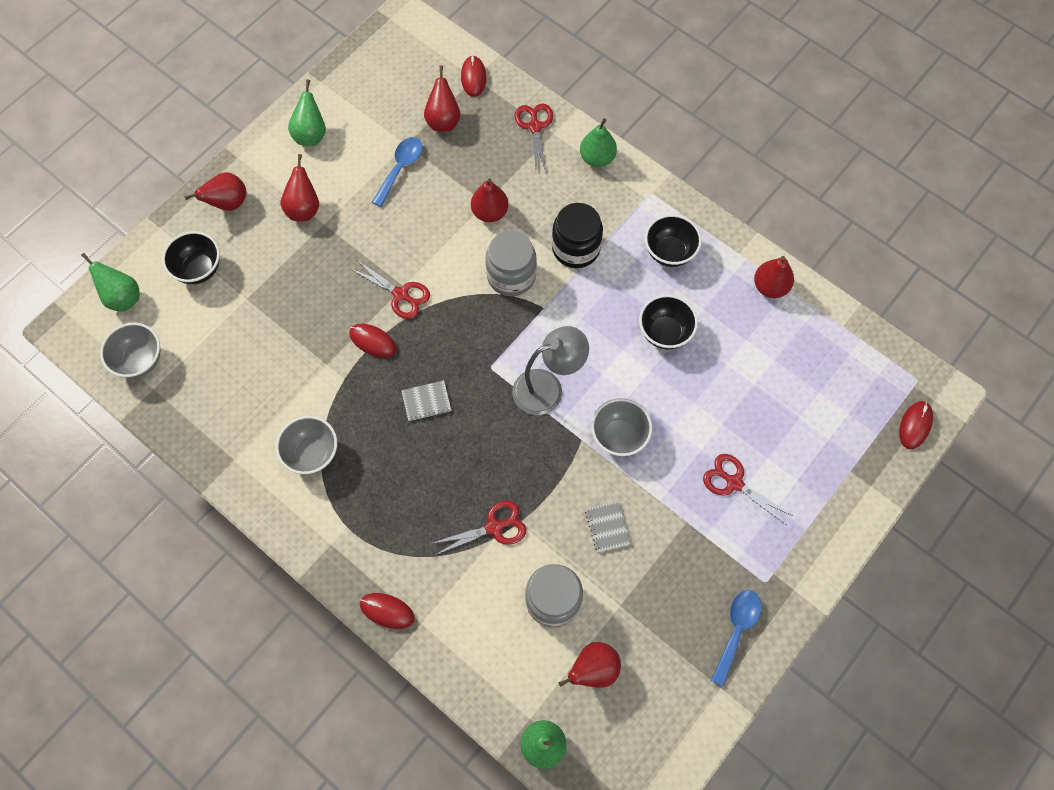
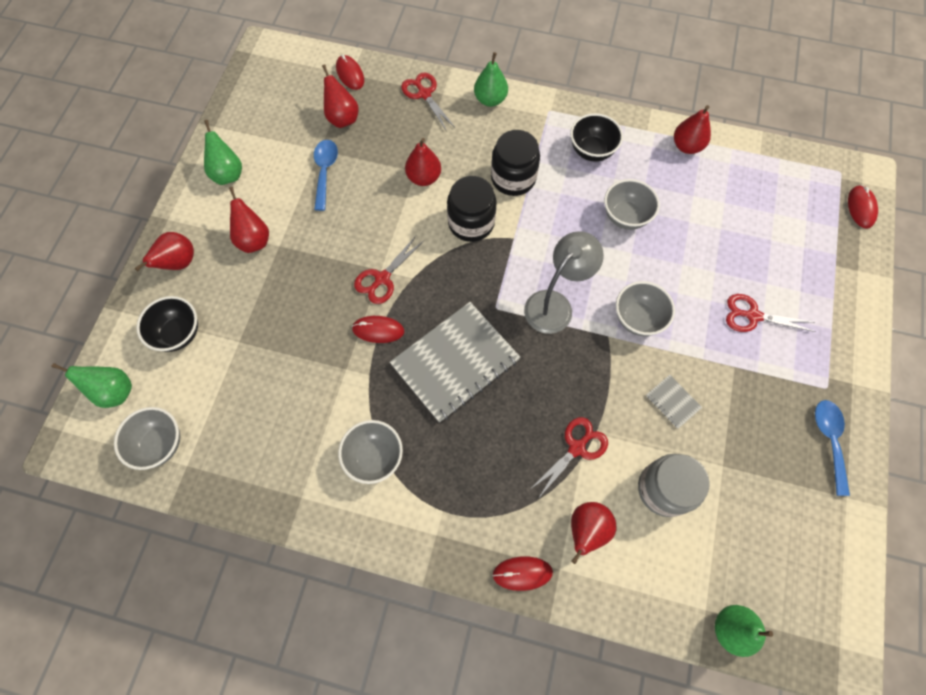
camera: 25 degrees left, 0 degrees up
red scissors [351,260,430,319] -> red scissors turned 120 degrees clockwise [354,236,424,304]
grey notebook [401,380,451,421] -> grey notebook [390,302,520,422], size x2.39
grey jar [485,231,537,296] -> black jar [447,176,497,242]
red pear [559,642,621,688] -> red pear moved to [571,502,616,564]
black bowl [639,295,698,349] -> grey bowl [604,179,660,230]

